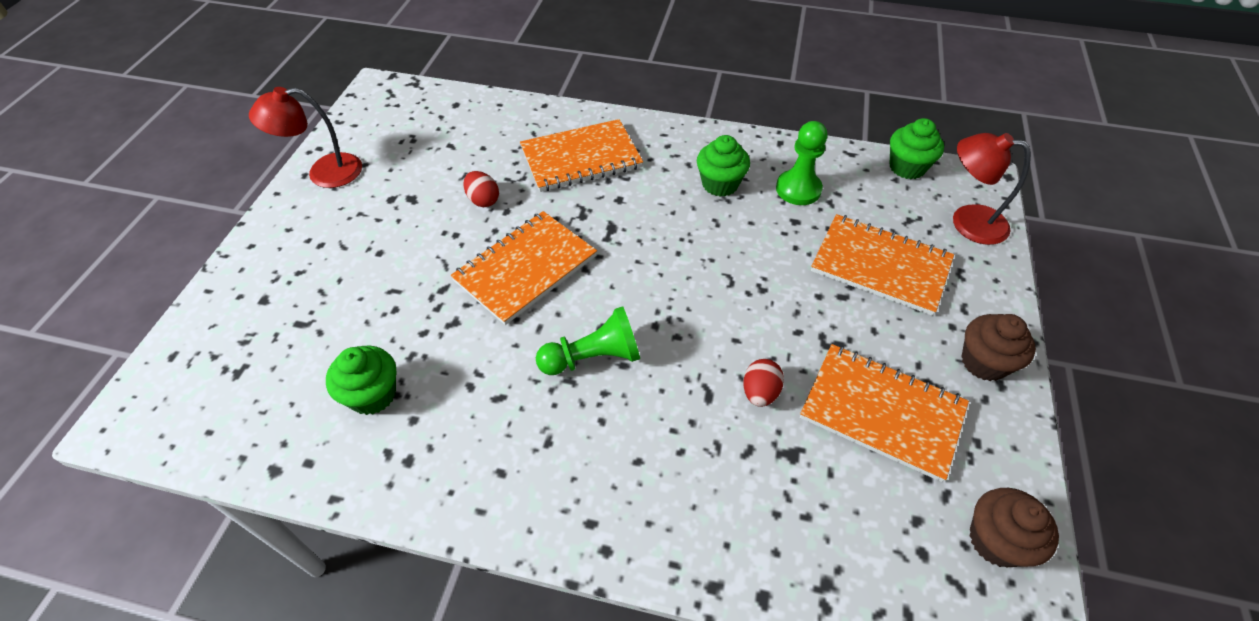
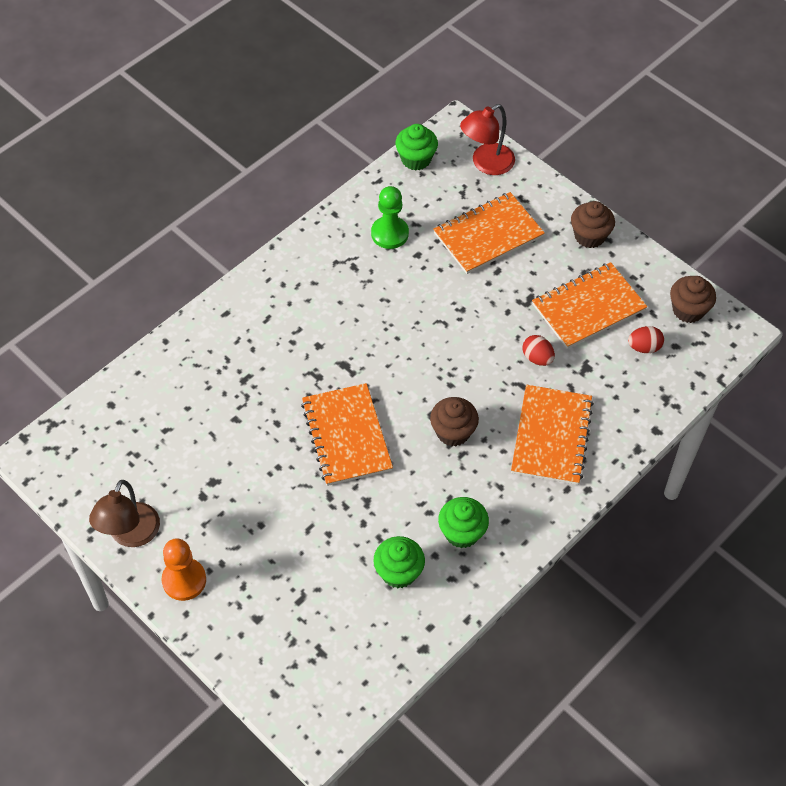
camera: 60 degrees left, 5 degrees up
red lamp [249,87,362,188] -> brown lamp [89,480,160,547]
red egg [464,171,499,207] -> red egg moved to [628,326,664,353]
orange notebook [520,119,643,192] -> orange notebook moved to [511,385,594,485]
green pawn [536,306,640,375] -> brown cupcake [430,397,479,446]
green cupcake [697,135,750,197] -> green cupcake moved to [438,497,489,548]
none -> orange pawn [162,538,206,601]

